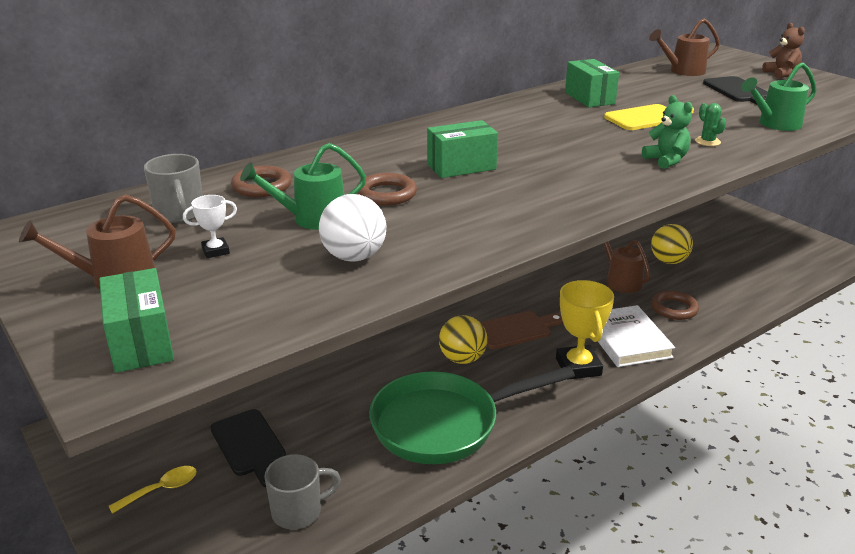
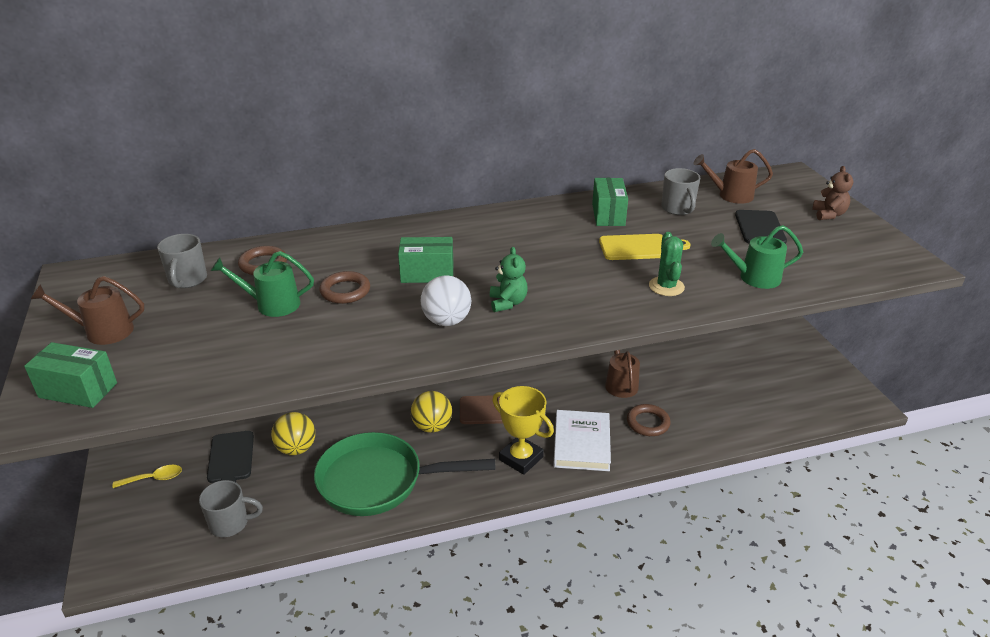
camera: 20 degrees right, 5 degrees up
green box [99,268,174,373] -> green box turned 75 degrees counterclockwise [24,342,117,408]
white trophy [183,195,237,258] -> none
white ball [319,194,386,262] -> white ball moved to [421,276,471,326]
yellow trophy [556,280,614,380] -> yellow trophy turned 60 degrees counterclockwise [492,386,554,475]
green teddy bear [642,95,693,169] -> green teddy bear moved to [490,247,528,312]
yellow ball [651,224,693,264] -> yellow ball moved to [271,412,315,455]
green cactus [695,103,726,146] -> green cactus [649,232,685,296], size x1.51
none -> grey mug [661,168,700,215]

